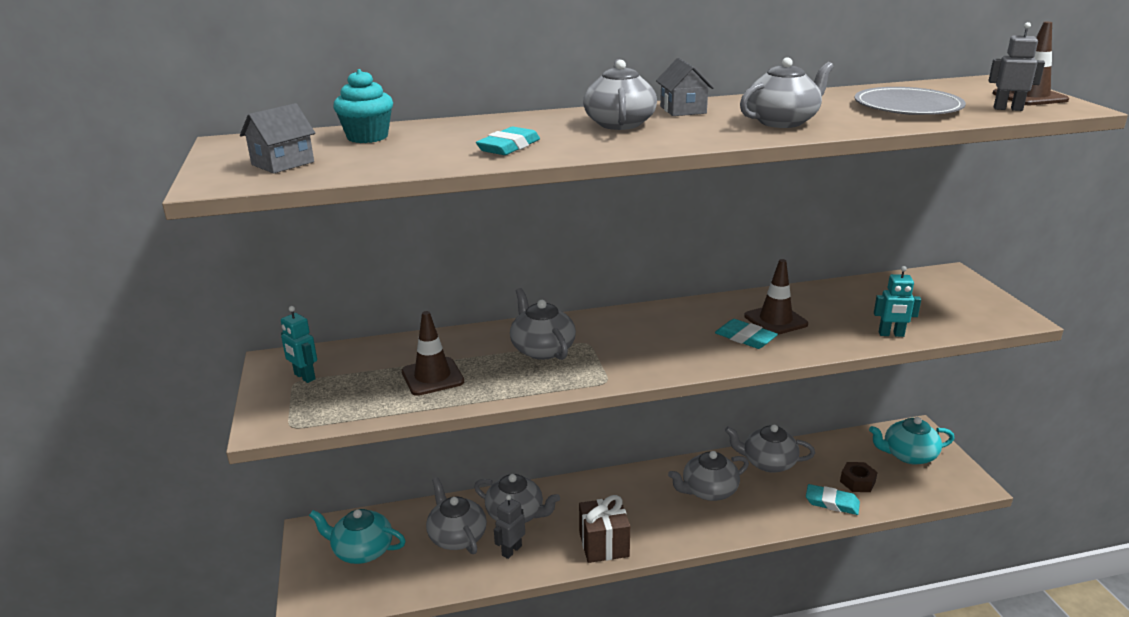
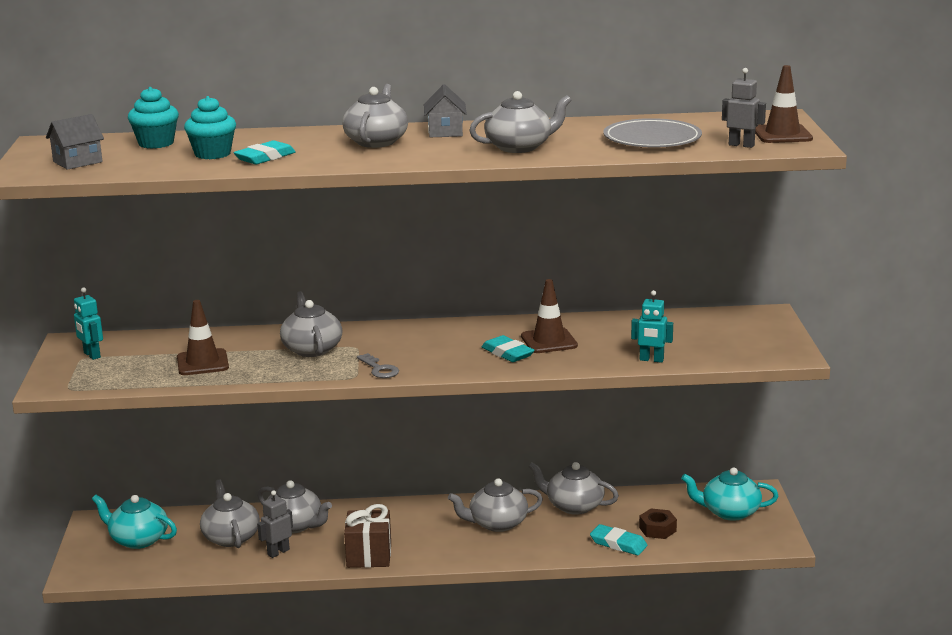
camera: 10 degrees right, 5 degrees down
none -> turquoise cupcake [184,96,236,159]
none -> grey key [357,353,399,378]

